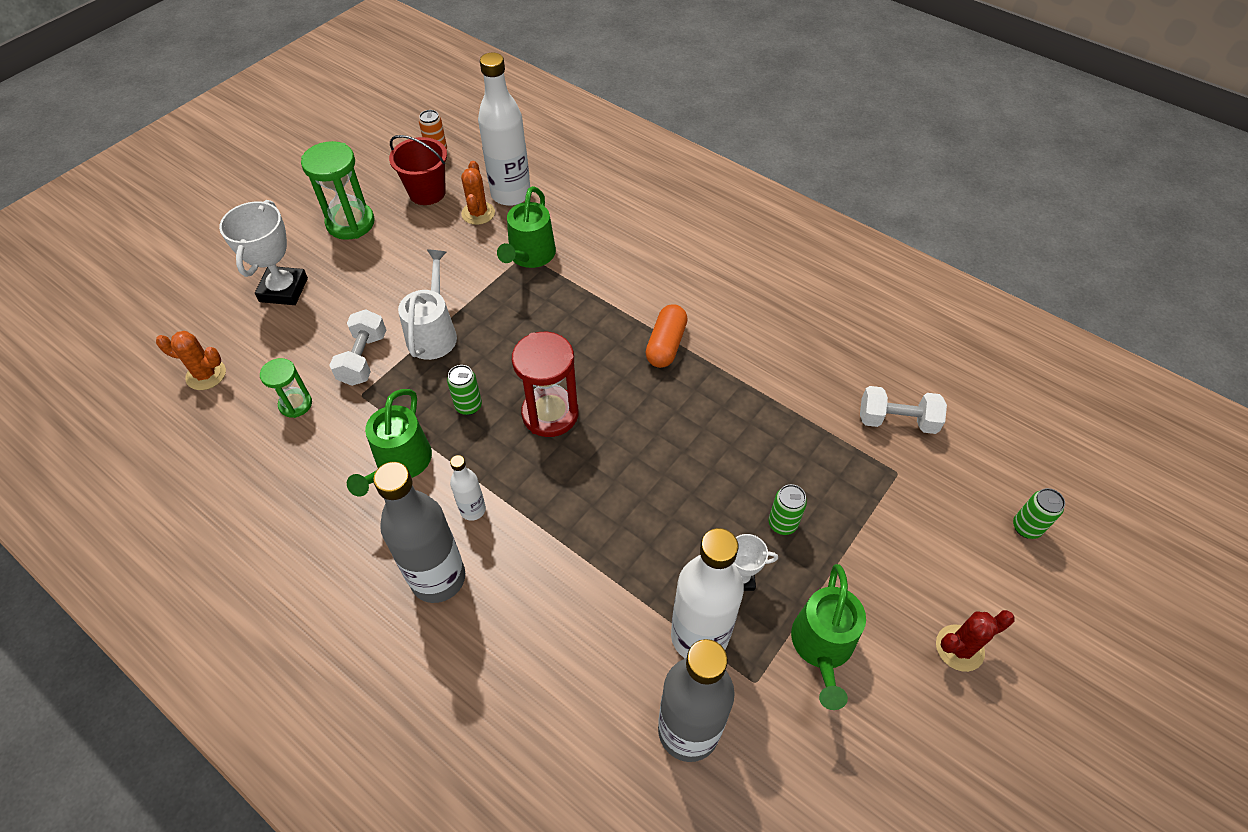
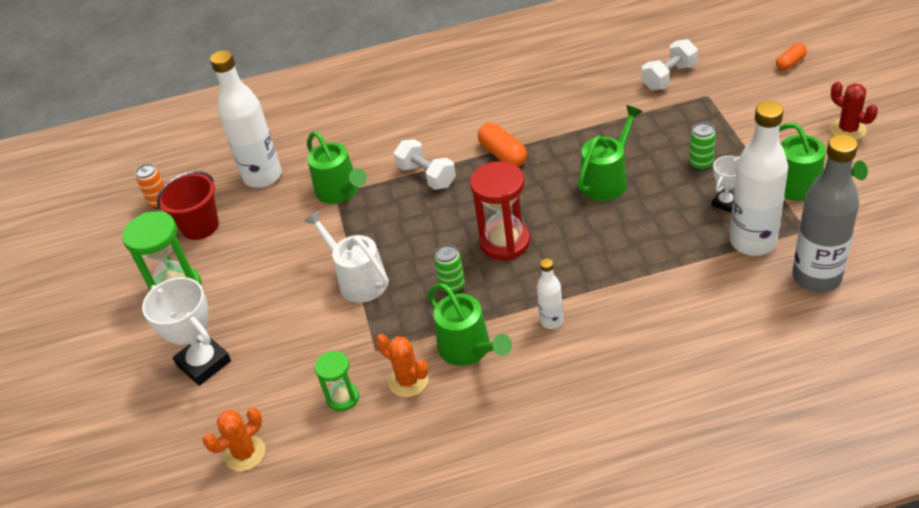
camera: 45 degrees left, 10 degrees down
white dumbbell [329,309,386,386] -> white dumbbell moved to [394,139,456,190]
grey bottle [373,462,465,603] -> none
orange cactus [461,161,495,225] -> orange cactus moved to [376,334,428,397]
red cactus [936,610,1015,672] -> red cactus turned 60 degrees counterclockwise [830,81,878,140]
green can [1013,488,1065,539] -> orange capsule [776,43,807,71]
none -> green watering can [578,105,643,201]

